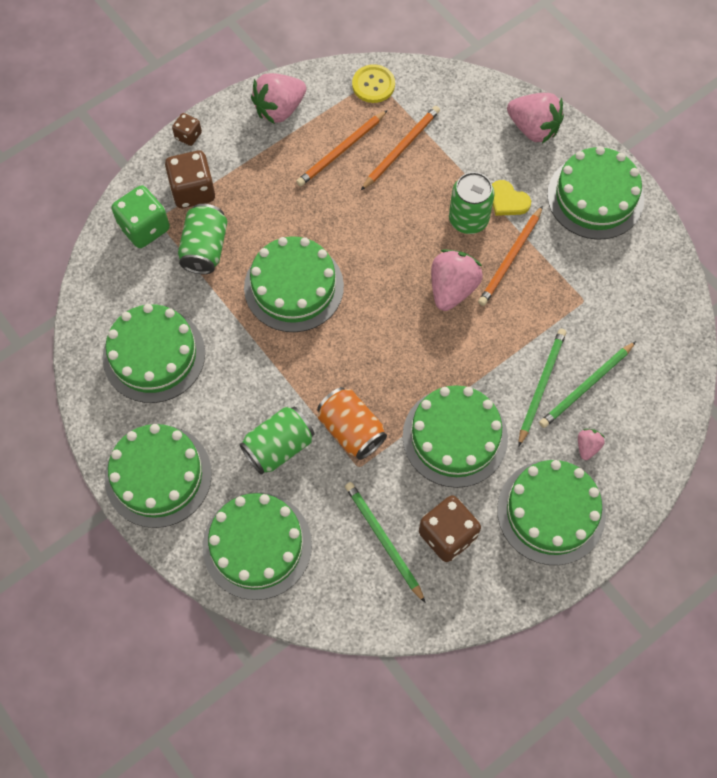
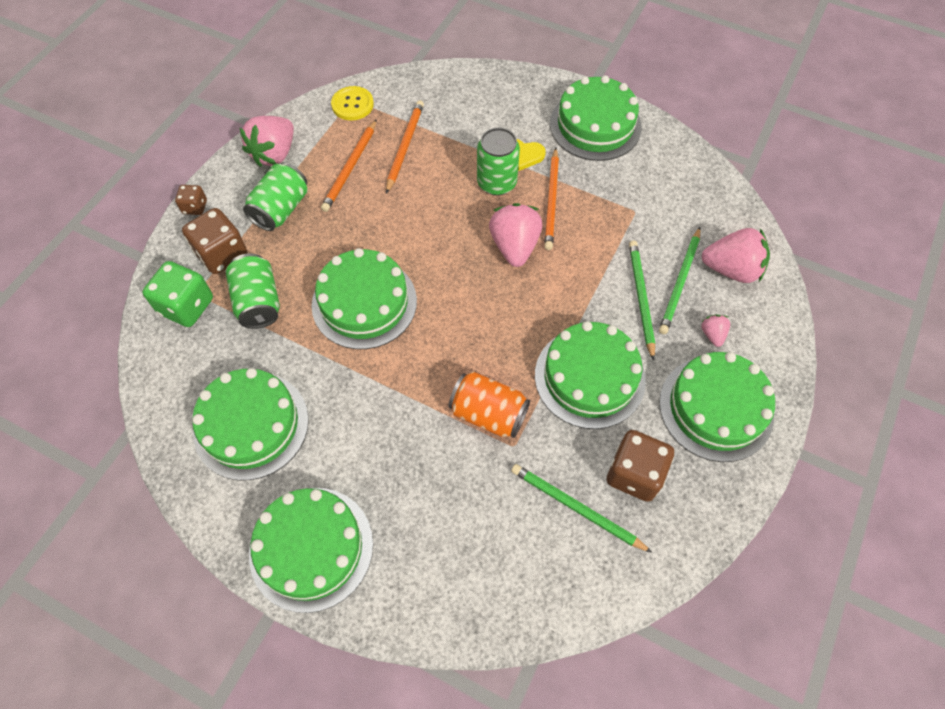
camera: 25 degrees left, 5 degrees down
green cake [203,493,312,600] -> none
green can [239,407,314,475] -> green can moved to [243,162,307,231]
pink strawberry [507,93,564,143] -> pink strawberry moved to [701,228,770,283]

